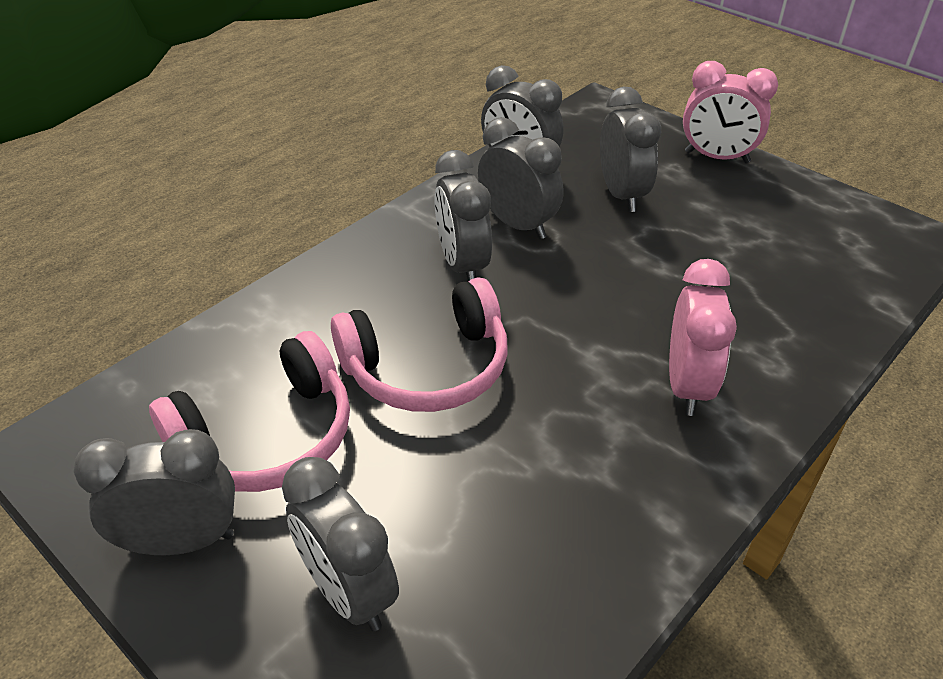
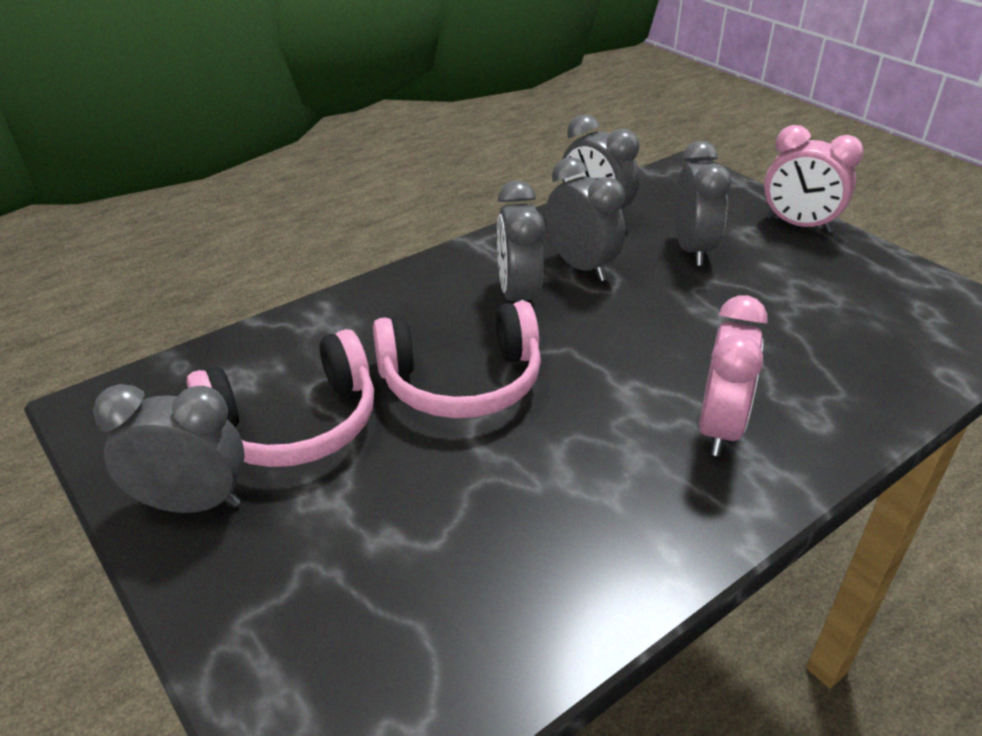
camera: 10 degrees right, 5 degrees down
grey clock [282,457,399,631] -> none

